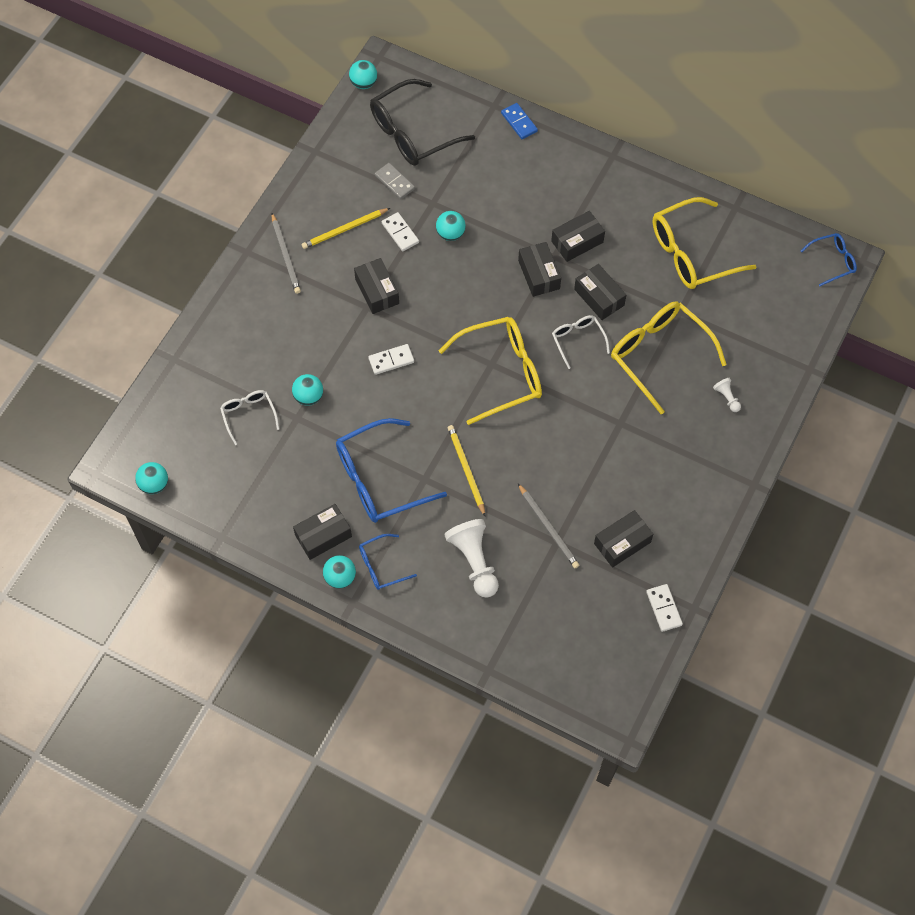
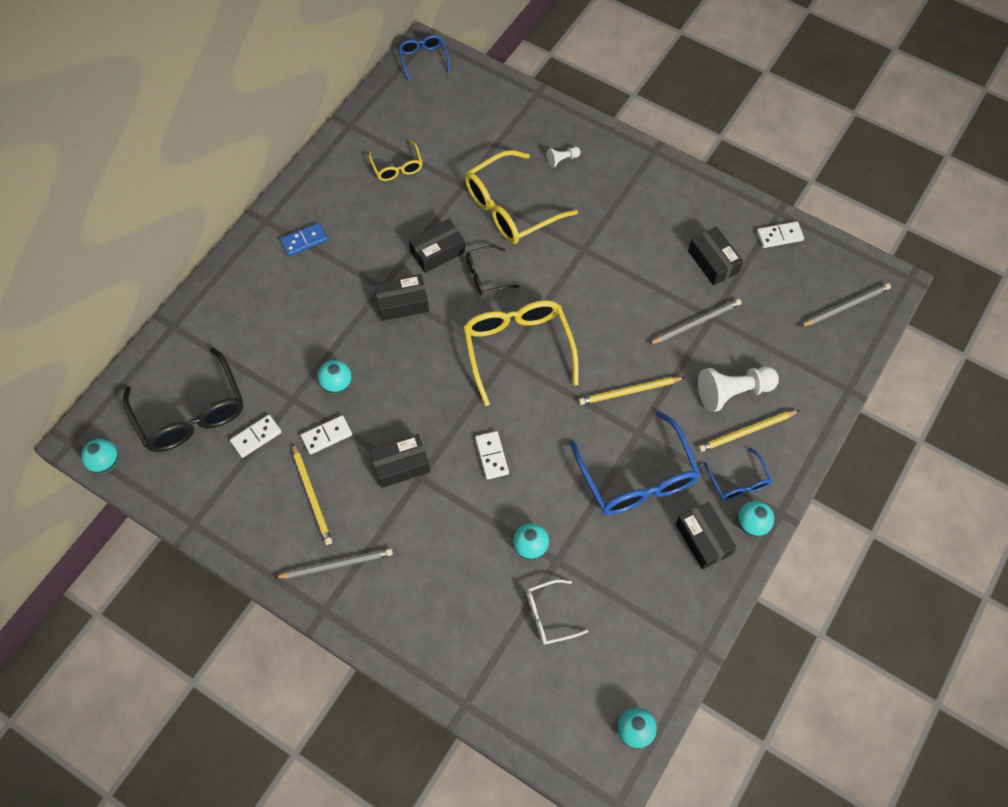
camera: 85 degrees left, 0 degrees up
grey domino [375,163,415,199] -> white domino [230,415,282,458]
blue domino [501,103,538,139] -> blue domino moved to [281,223,328,256]
black box [551,211,605,262] -> none
white glasses [552,315,610,369] -> black glasses [466,245,520,295]
yellow glasses [653,197,757,289] -> yellow glasses [368,141,423,181], size x0.52
none -> yellow pencil [698,410,800,452]
none -> grey pencil [800,283,891,327]

